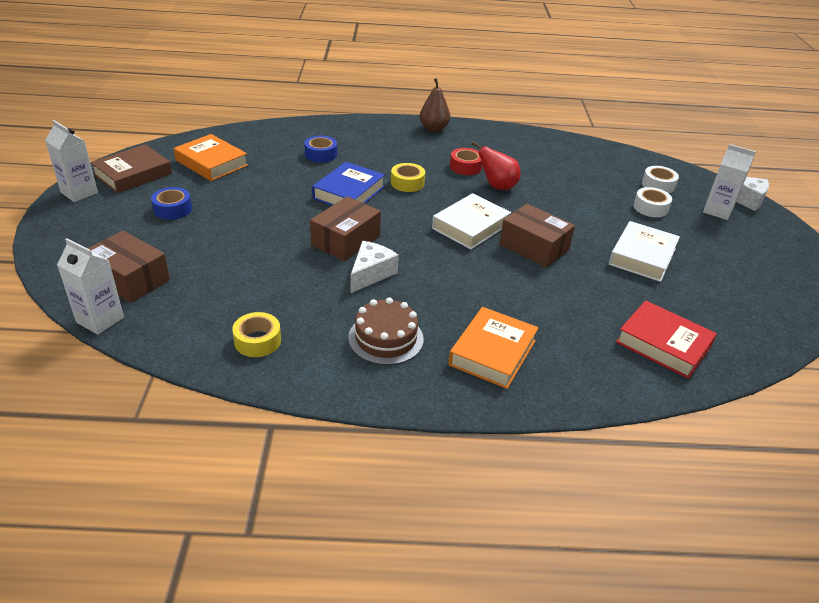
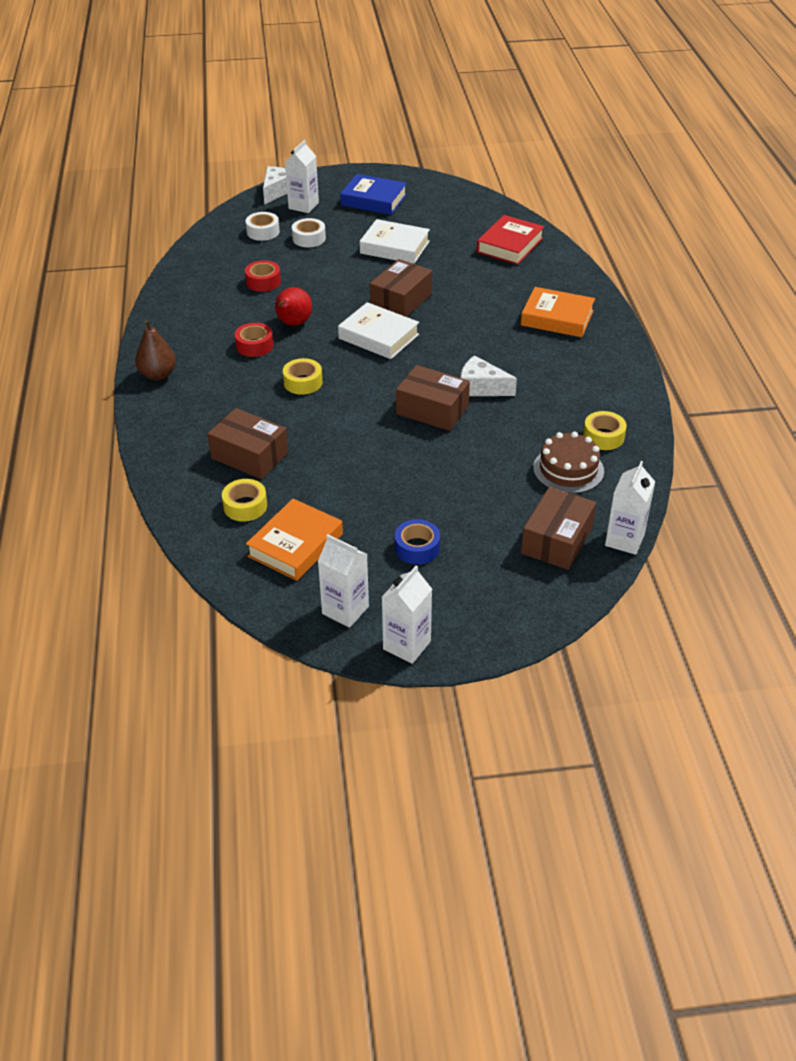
camera: 95 degrees left, 5 degrees up
brown book [90,144,172,193] -> white carton [318,534,369,628]
blue tape [304,136,337,163] -> brown box [207,408,289,479]
blue book [312,162,385,206] -> blue book moved to [340,174,407,215]
brown cake [348,298,424,365] -> brown cake moved to [533,431,604,494]
none -> yellow tape [222,479,267,522]
none -> red tape [245,260,281,292]

